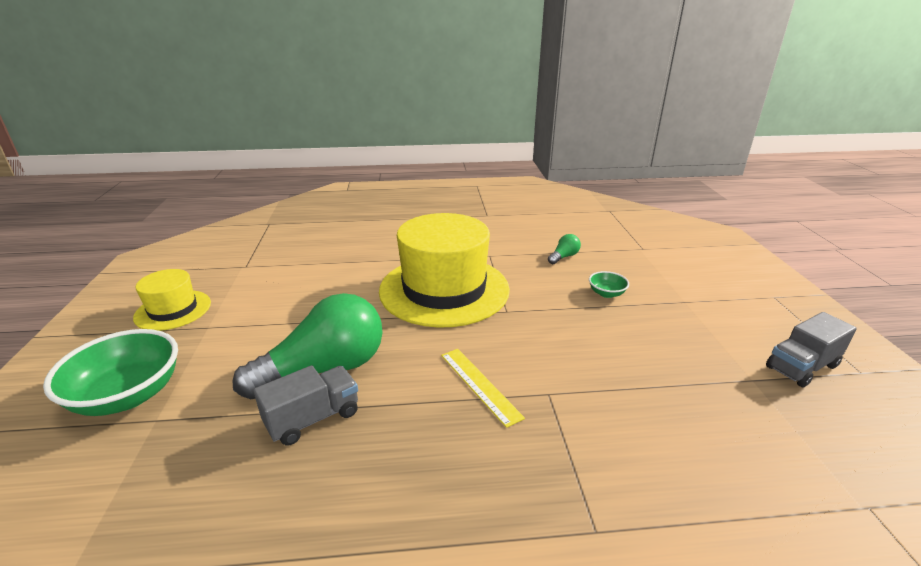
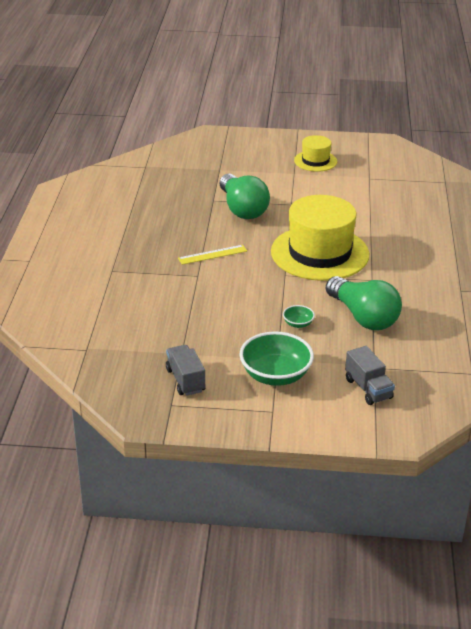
camera: 100 degrees right, 5 degrees up
green bowl [43,329,178,416] -> green bowl moved to [240,331,314,386]
grey truck [253,365,358,445] -> grey truck moved to [345,346,395,405]
green light bulb [548,234,581,264] -> green light bulb [326,276,402,330], size x2.43

